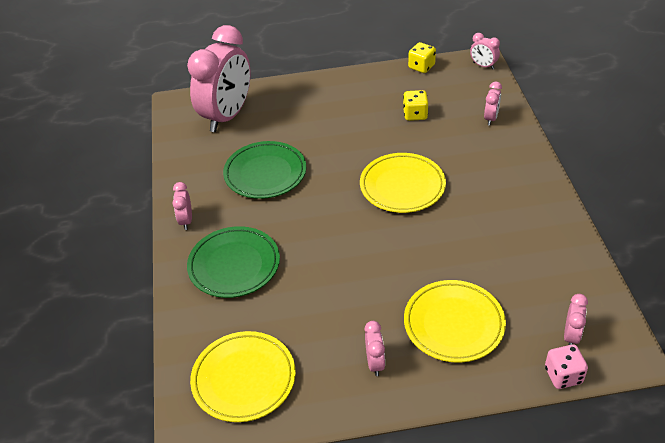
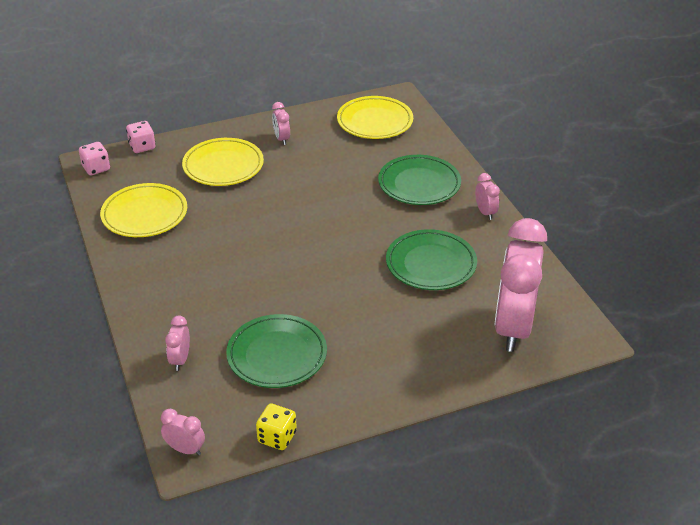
camera: 165 degrees right, 5 degrees down
yellow plate [360,153,446,213] -> yellow plate moved to [100,183,187,237]
yellow dice [403,90,428,121] -> green plate [226,314,327,388]
pink clock [564,294,588,345] -> none
none -> pink dice [79,142,110,175]

